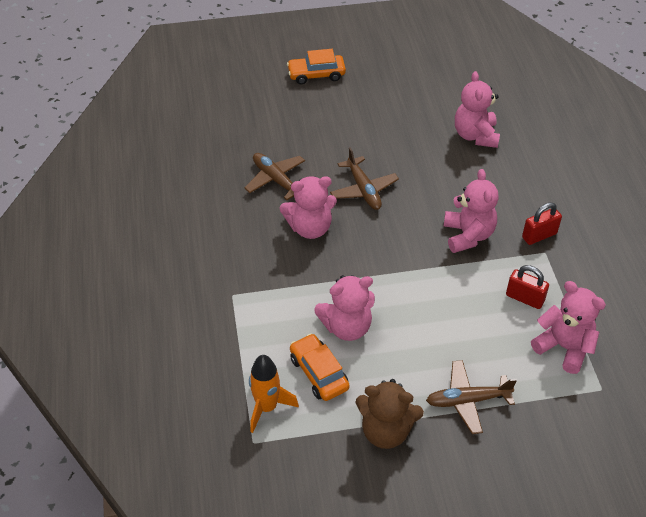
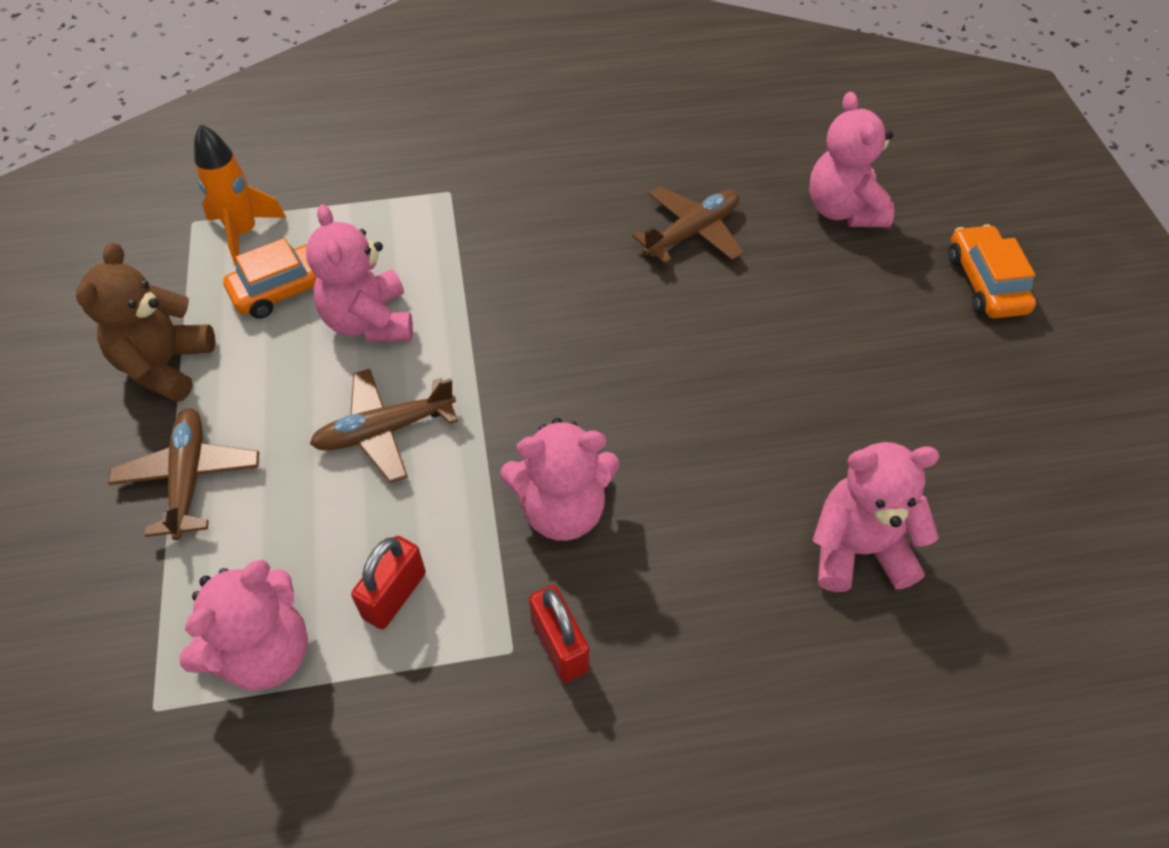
camera: 90 degrees right, 5 degrees up
pink teddy bear [280,176,337,239] -> pink teddy bear moved to [809,92,894,227]
brown plane [330,147,399,210] -> brown plane moved to [310,369,458,483]

